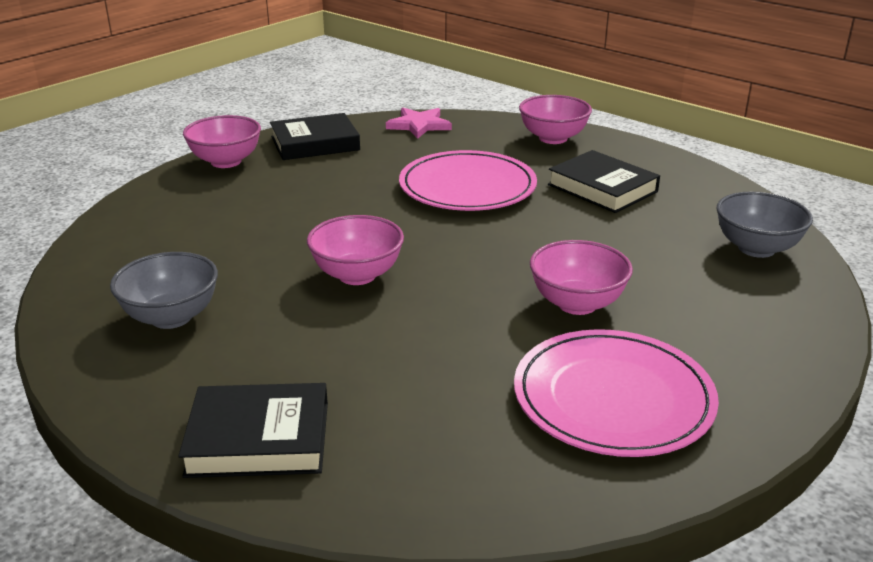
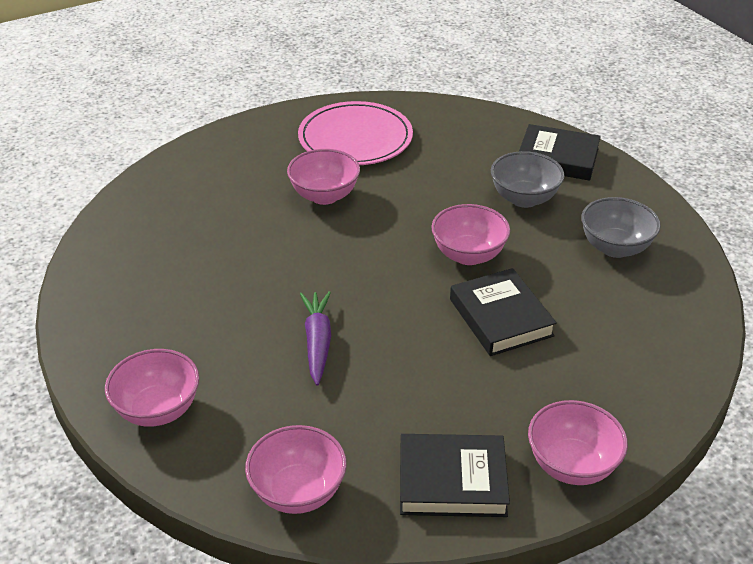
camera: 160 degrees left, 10 degrees up
pink star [386,108,452,139] -> pink bowl [245,425,347,514]
pink plate [399,150,537,211] -> purple carrot [300,291,331,386]
black book [548,150,660,213] -> black book moved to [450,268,557,356]
grey bowl [717,192,813,258] -> grey bowl moved to [491,151,564,208]

